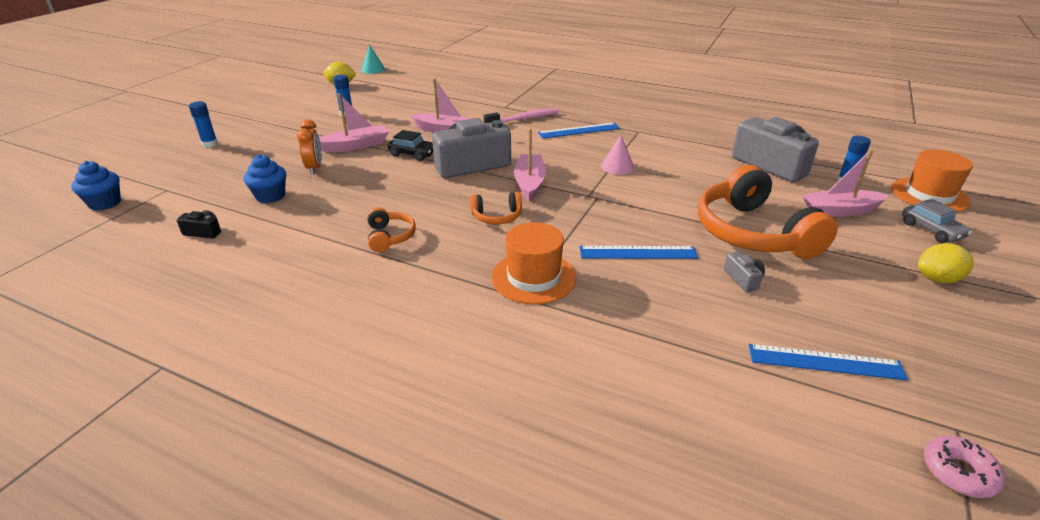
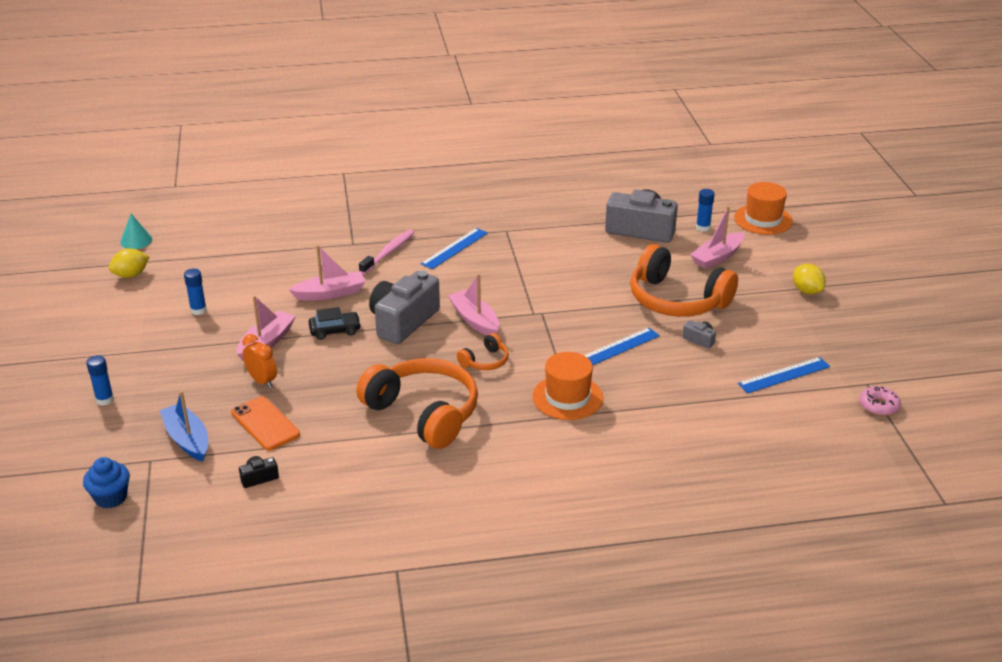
camera: 35 degrees left, 0 degrees up
blue cupcake [244,154,286,203] -> orange phone [231,396,300,450]
orange headphones [367,207,416,252] -> orange headphones [356,358,478,449], size x2.21
pink cone [601,135,635,175] -> none
grey car [902,199,972,243] -> none
yellow lemon [918,243,974,284] -> yellow lemon turned 75 degrees counterclockwise [793,264,826,294]
none -> blue boat [159,391,208,462]

